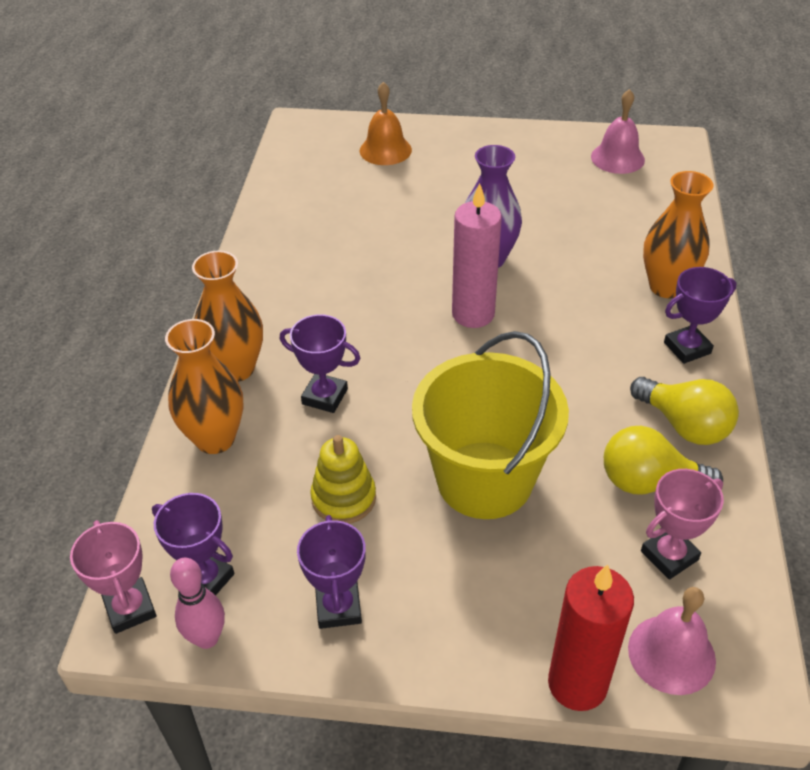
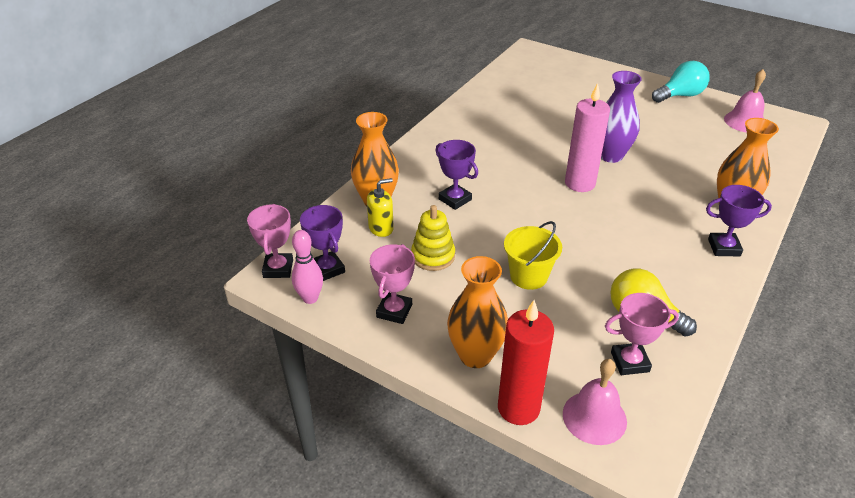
camera: 25 degrees right, 5 degrees down
orange vase [192,251,263,382] -> orange vase moved to [447,256,508,368]
purple trophy [297,515,366,629] -> pink trophy [370,244,415,324]
orange bell [360,82,412,165] -> none
yellow bucket [412,331,569,519] -> yellow bucket [504,221,562,290], size x0.55
yellow light bulb [630,377,739,445] -> none
none -> yellow soap dispenser [367,178,394,237]
none -> turquoise light bulb [652,61,710,103]

